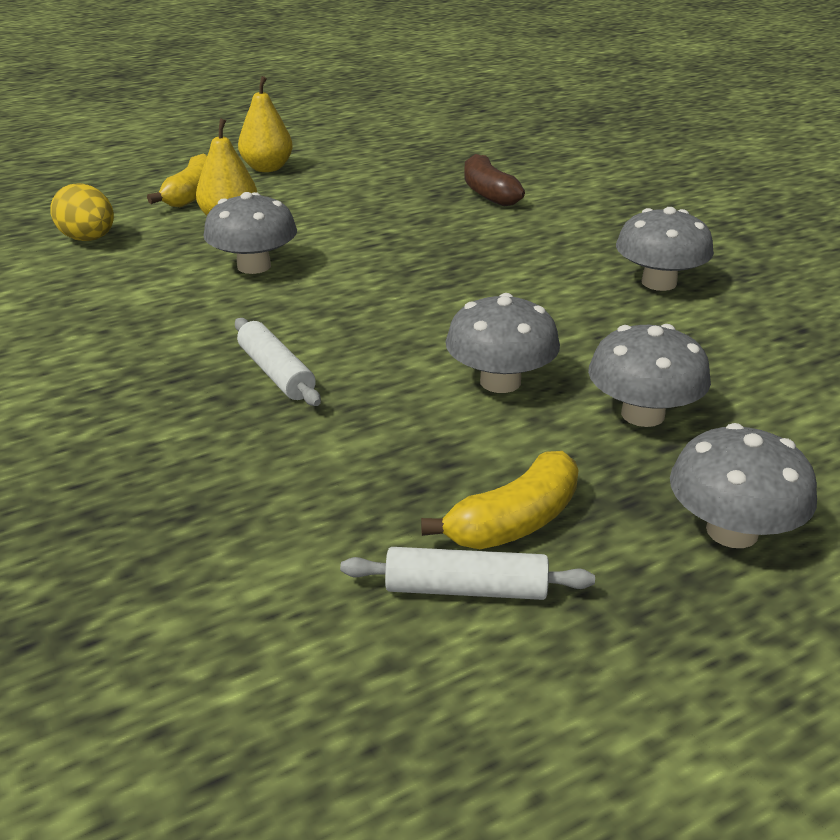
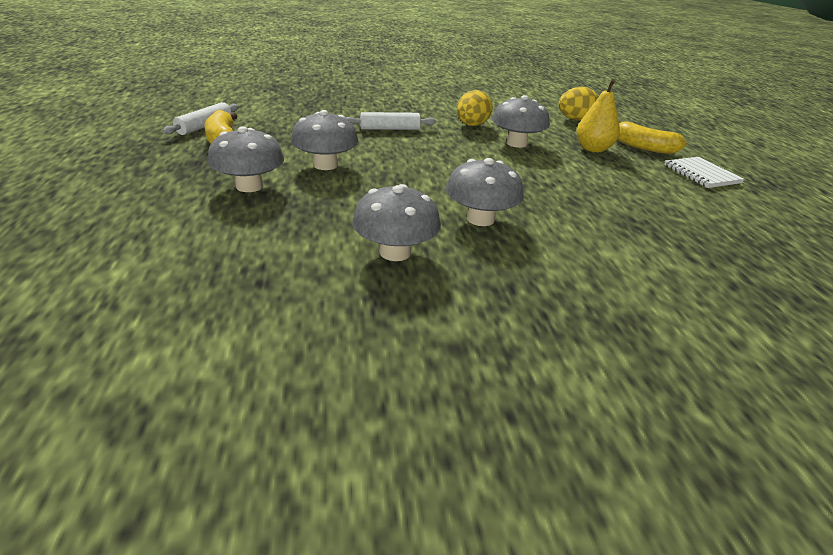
camera: 110 degrees right, 0 degrees up
yellow pear [238,76,293,172] -> white notebook [664,157,744,188]
brown banana [464,154,525,207] -> none
grey mushroom [670,423,817,548] -> grey mushroom moved to [446,158,524,226]
none -> yellow egg [457,90,493,126]

